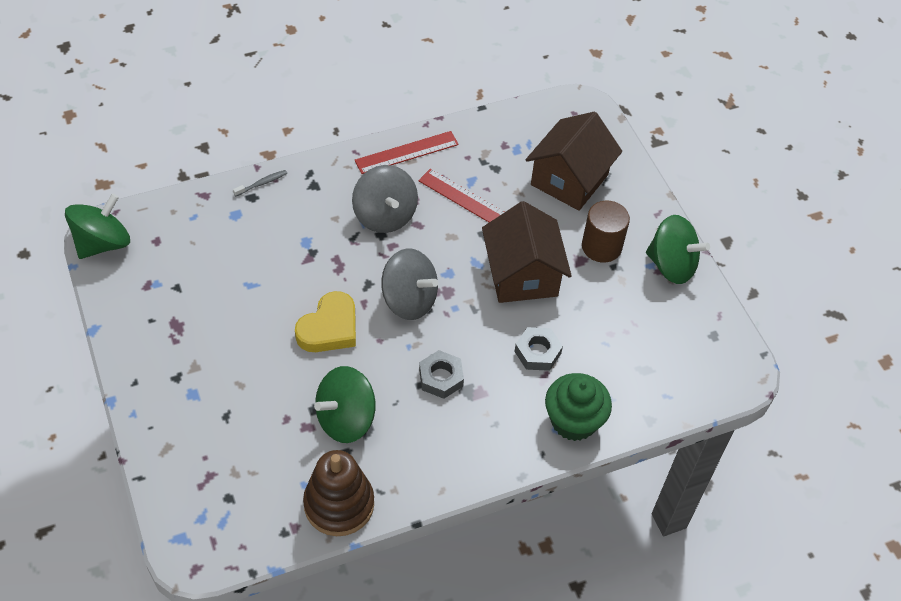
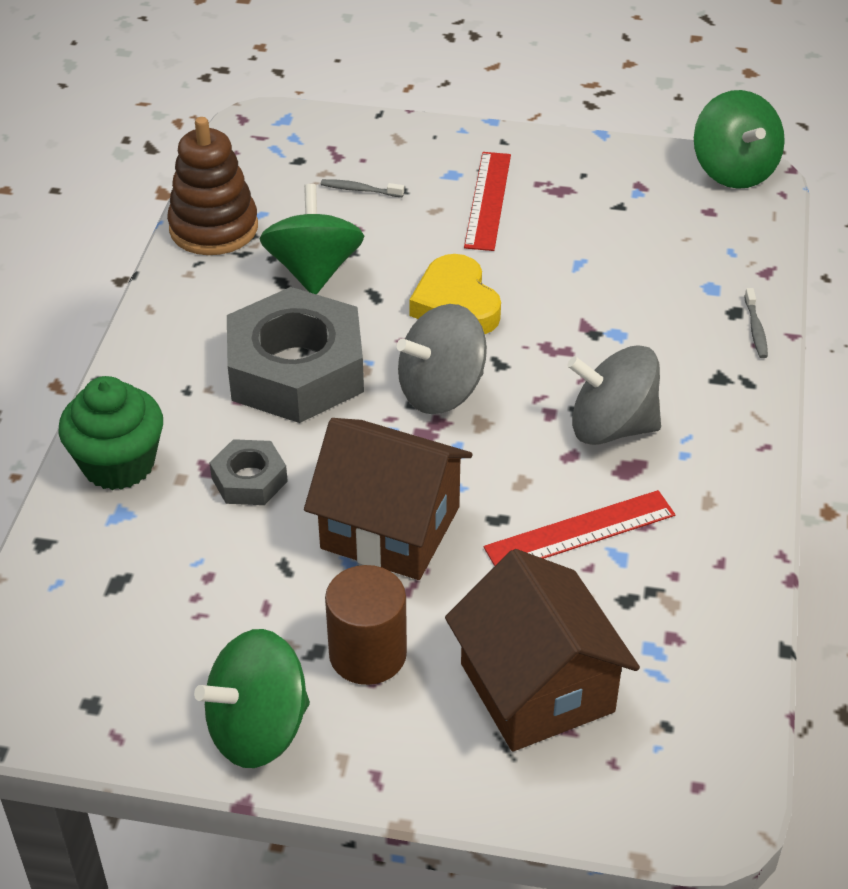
camera: 125 degrees right, 10 degrees down
red ruler [355,131,459,174] -> red ruler moved to [464,152,511,251]
grey nut [419,350,464,399] -> grey nut [227,287,364,423], size x2.10
none -> grey toothbrush [321,179,404,197]

